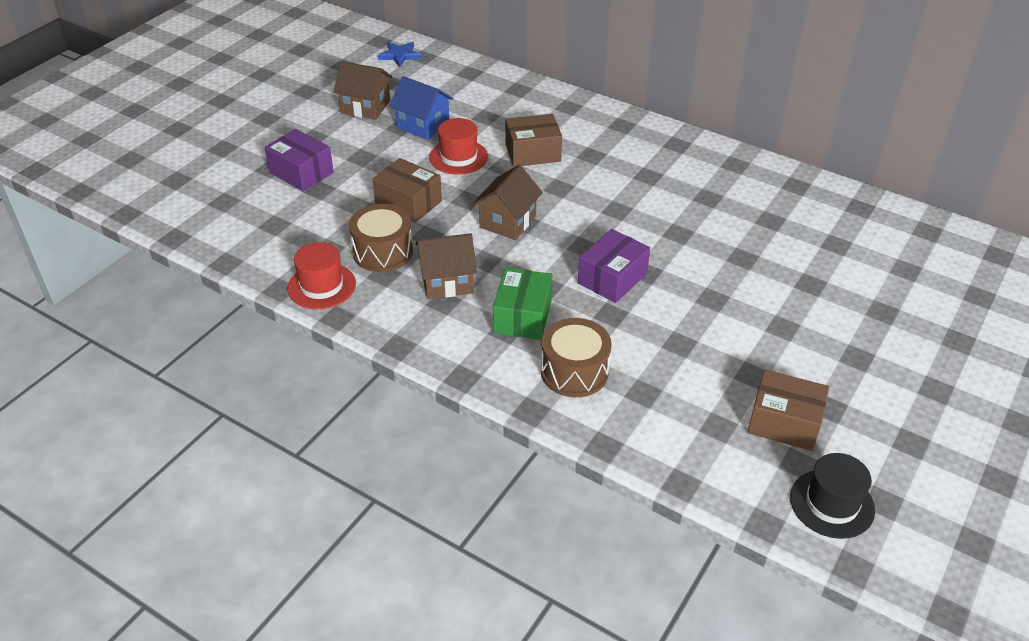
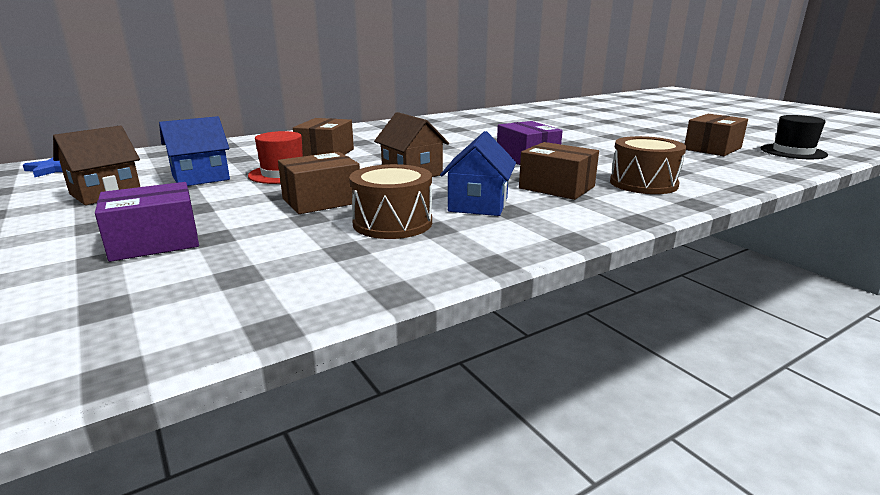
camera: 65 degrees left, 20 degrees down
red hat [287,242,356,309] -> none
brown house [416,233,477,299] -> blue house [440,131,516,216]
green box [493,268,552,340] -> brown box [519,142,599,200]

